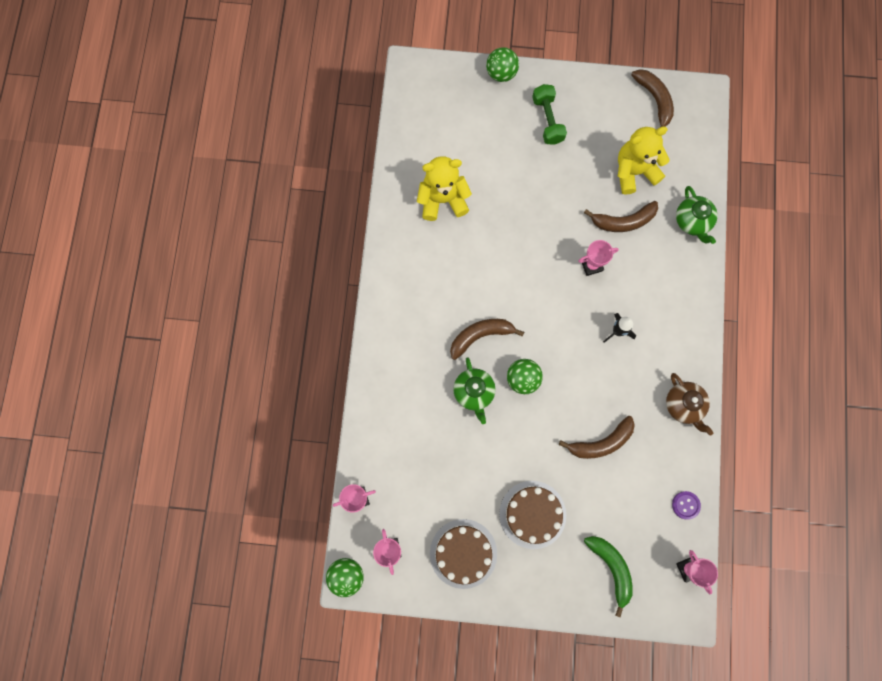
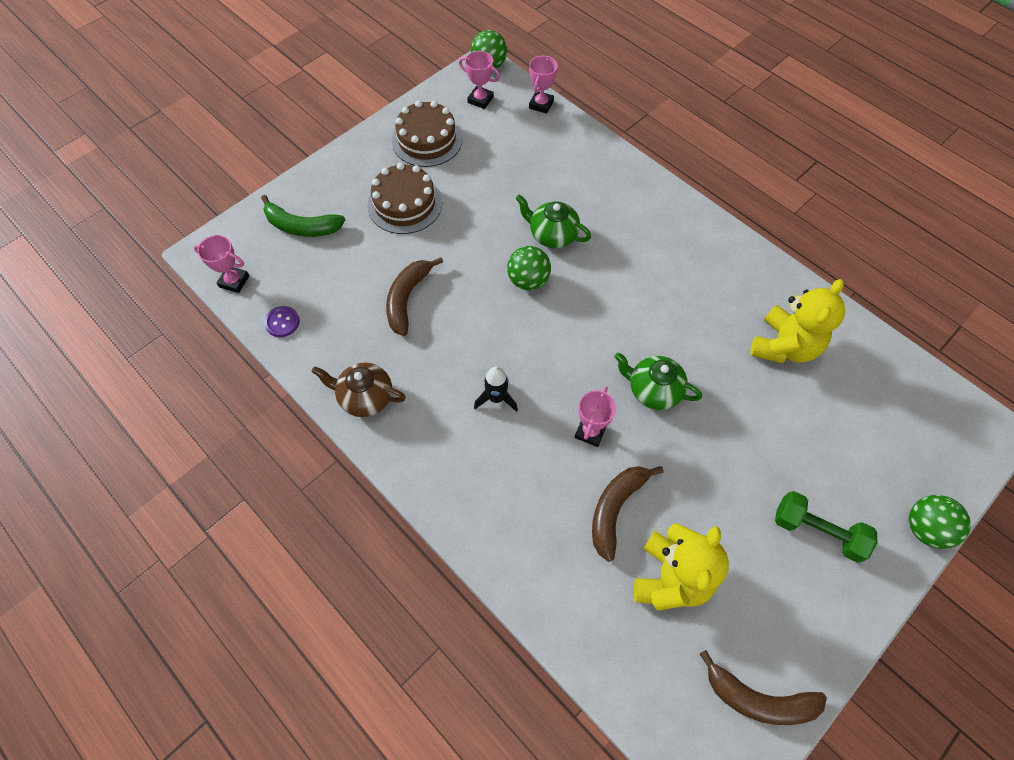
camera: 130 degrees right, 15 degrees down
brown banana [450,319,524,360] -> none
green teapot [676,186,718,244] -> green teapot moved to [614,353,702,410]

